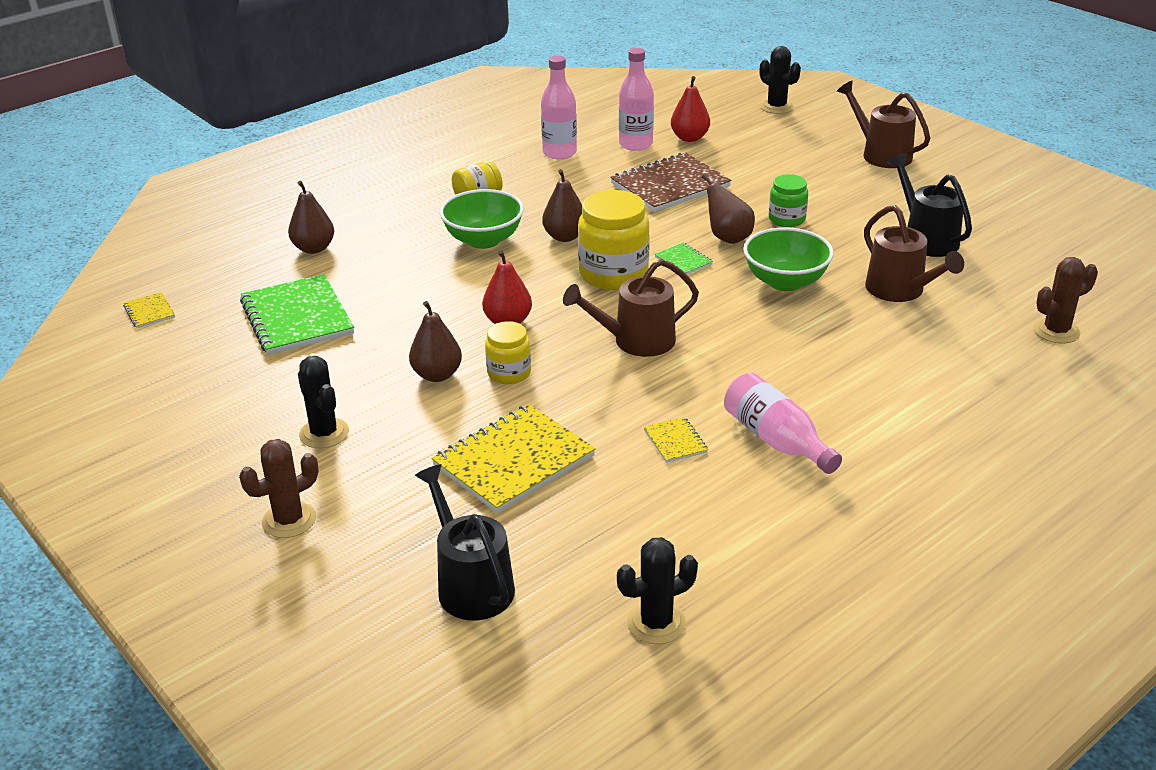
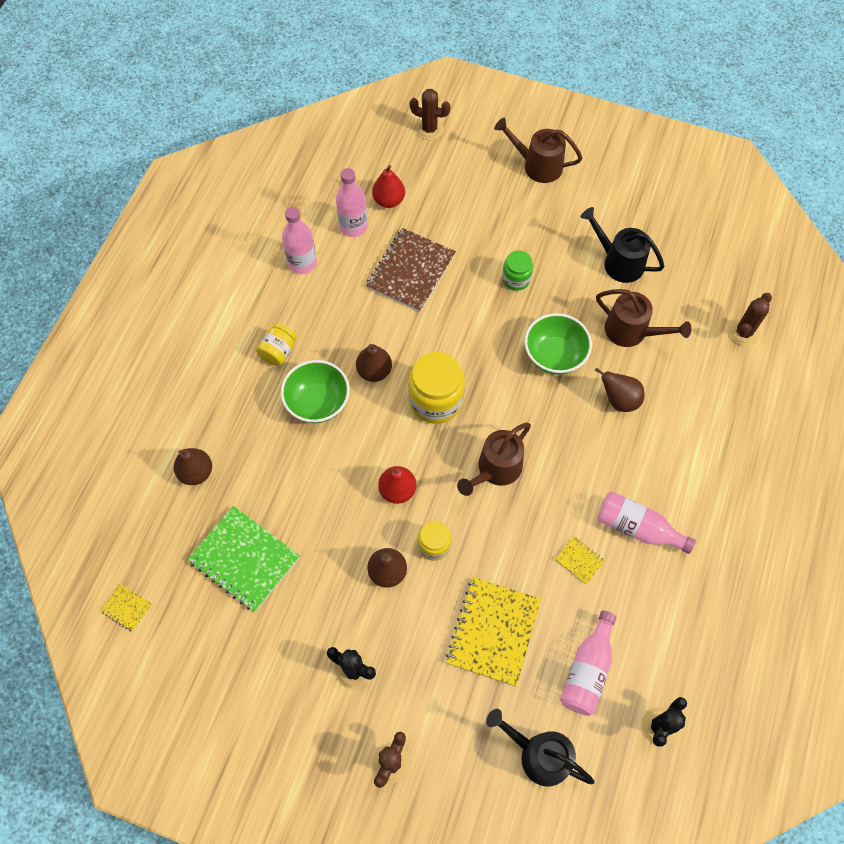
camera: 30 degrees left, 30 degrees up
green notebook [655,243,713,275] -> none
brown pear [702,174,755,244] -> brown pear moved to [595,368,645,412]
black cactus [760,46,801,114] -> brown cactus [410,89,451,140]
none -> pink bottle [560,611,617,716]

